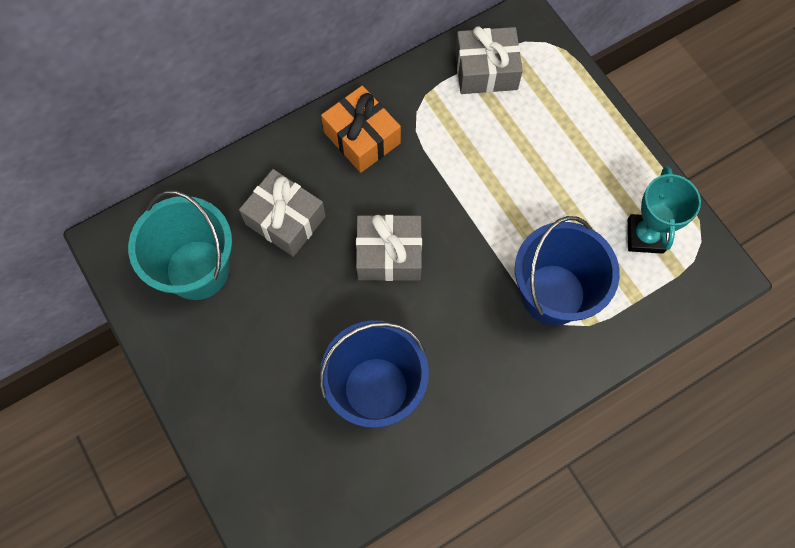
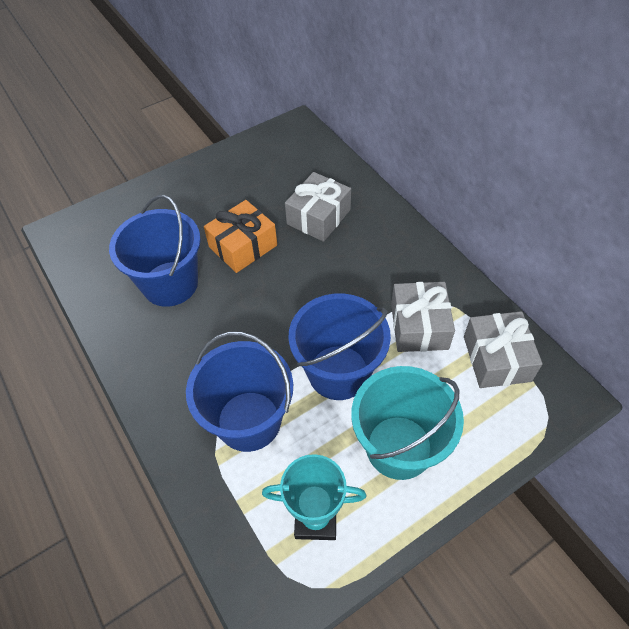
camera: 90 degrees right, 15 degrees down
turquoise bucket [128,190,232,300] -> turquoise bucket moved to [351,366,464,480]
orange gift [321,86,401,173] -> orange gift moved to [204,200,277,273]
grey gift [356,215,422,281] -> grey gift moved to [391,282,455,352]
none -> blue bucket [288,294,391,400]

